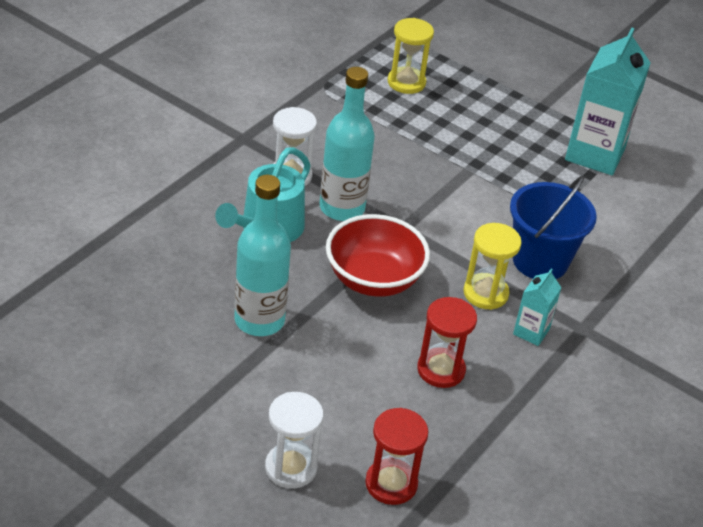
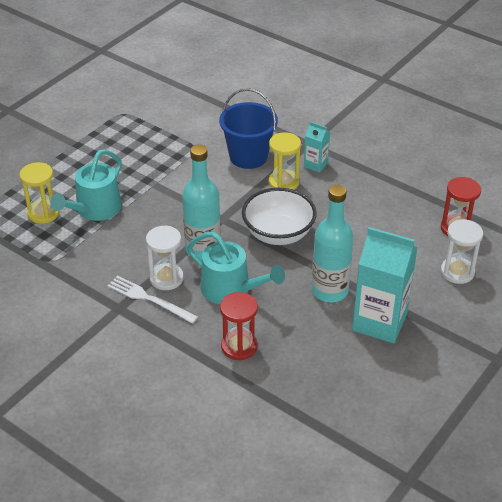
camera: 85 degrees left, 0 degrees up
red bowl [326,214,430,297] -> white bowl [242,188,317,245]
red hourglass [417,297,477,388] -> red hourglass moved to [220,292,258,360]
turquoise carton [565,28,651,175] -> turquoise carton moved to [352,227,418,343]
none -> turquoise watering can [50,149,122,221]
none -> white fork [107,276,198,324]

